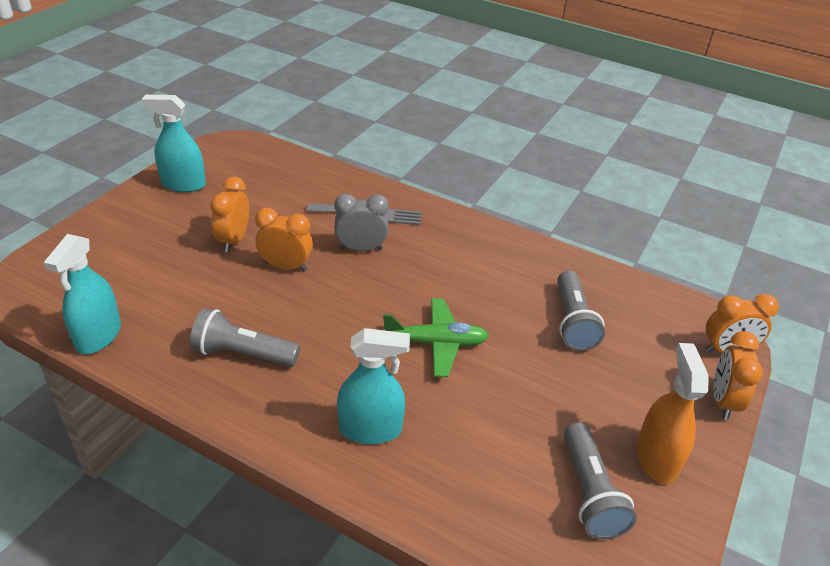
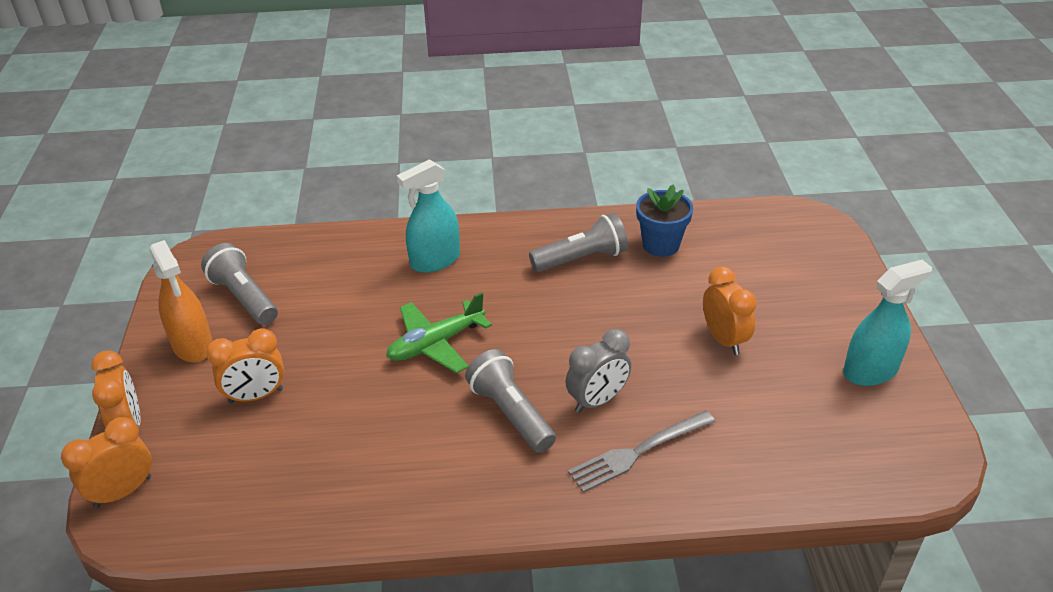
camera: 150 degrees right, 0 degrees up
turquoise spray bottle [44,234,121,354] -> none
orange clock [255,208,313,272] -> orange clock moved to [206,328,284,404]
grey flashlight [557,270,605,351] -> grey flashlight moved to [465,349,556,453]
none -> blue flower pot [636,184,693,257]

